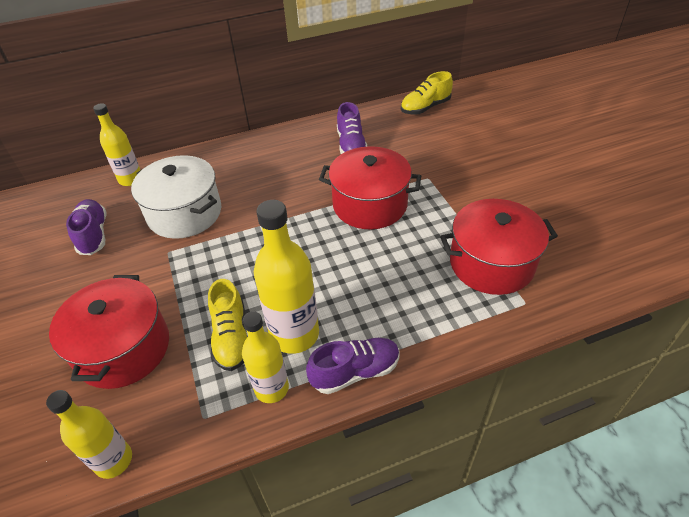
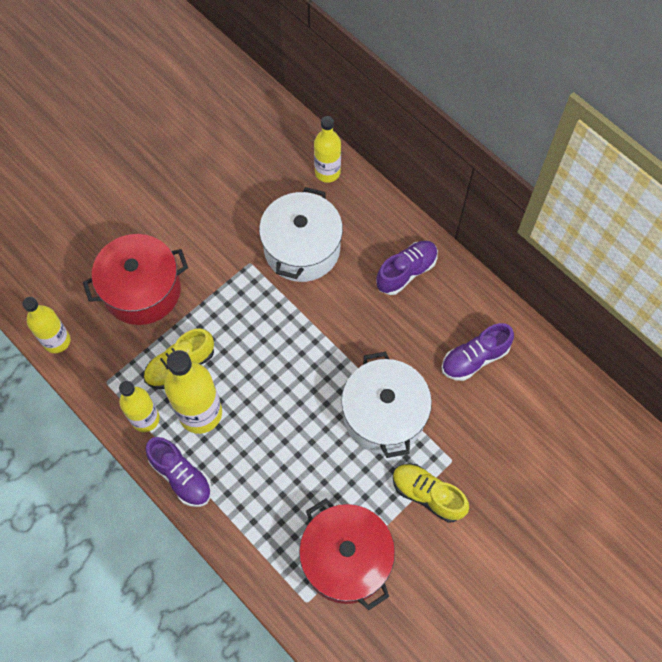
camera: 65 degrees right, 20 degrees up
purple shoe [66,199,106,255] -> purple shoe moved to [376,241,438,295]
red pot [319,146,421,229] -> white pot [341,352,432,458]
yellow shoe [401,71,453,115] -> yellow shoe moved to [393,464,469,523]

